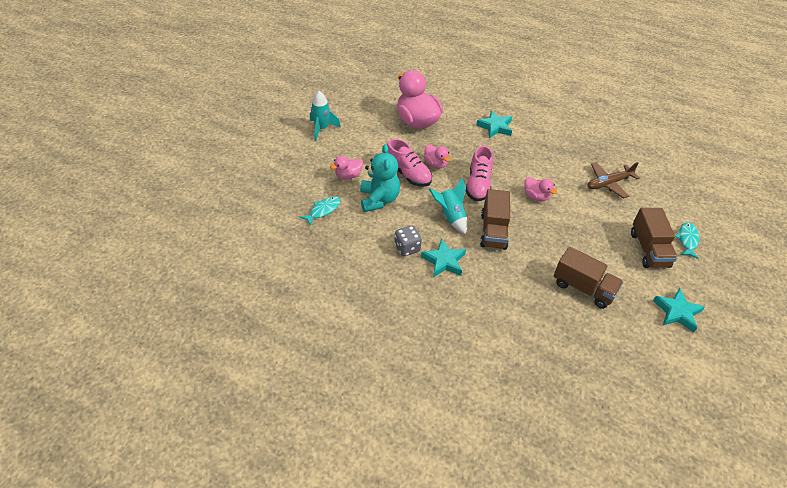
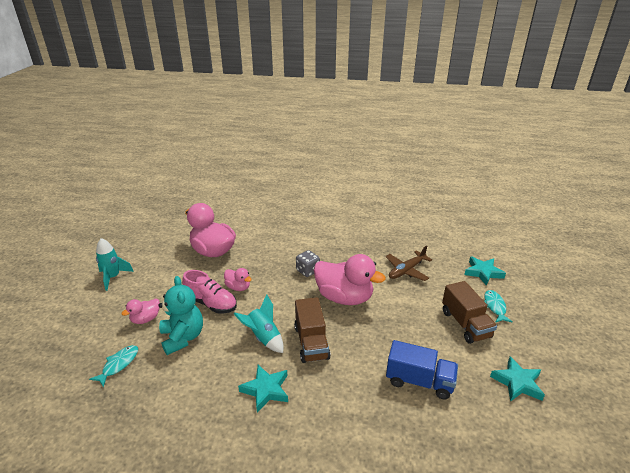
camera: 15 degrees left, 15 degrees down
grey dice [395,225,422,256] -> grey dice moved to [296,250,320,277]
pink shoe [466,145,493,201] -> none
turquoise star [476,110,512,138] -> turquoise star moved to [464,256,506,286]
pink duck [524,177,557,201] -> pink duck [314,254,386,305], size x2.05
brown truck [554,247,624,309] -> blue truck [386,340,458,400]

